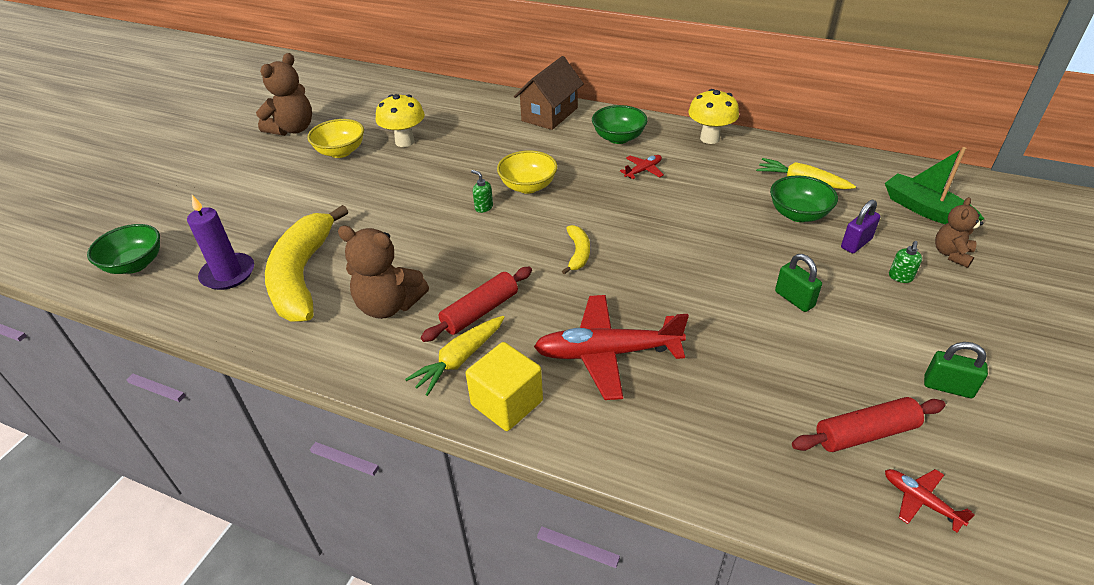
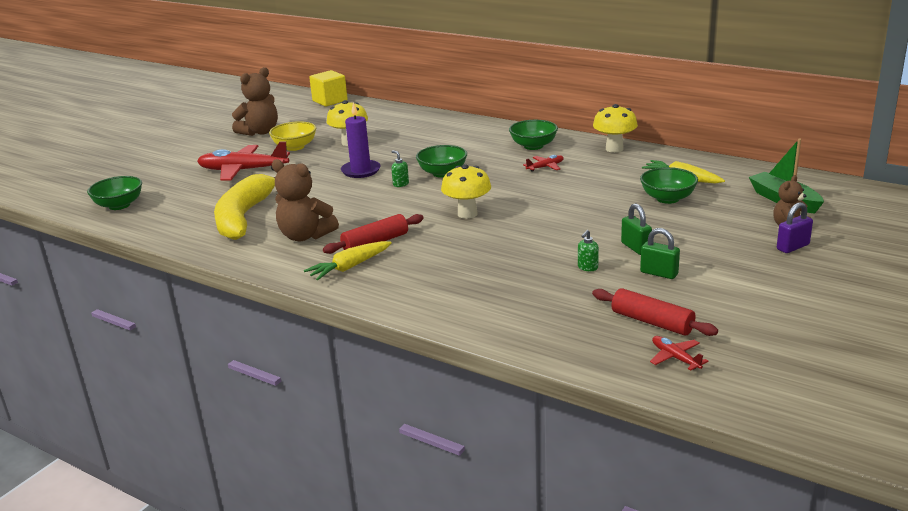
camera: 10 degrees right, 15 degrees down
purple candle [187,195,254,290] -> purple candle moved to [341,102,381,178]
yellow cube [466,342,543,431] -> yellow cube moved to [309,70,348,107]
yellow bowl [497,150,557,194] -> green bowl [416,145,467,178]
brown house [514,56,584,130] -> none
red plane [534,295,689,400] -> red plane moved to [197,141,290,180]
yellow banana [562,225,590,274] -> yellow mushroom [441,164,491,219]
red rolling pin [792,397,945,452] -> red rolling pin turned 45 degrees clockwise [592,288,718,336]
purple padlock [841,200,880,253] -> purple padlock moved to [777,202,813,253]
green soap dispenser [889,241,922,283] -> green soap dispenser moved to [578,230,599,271]
green padlock [924,342,988,398] -> green padlock moved to [640,228,680,279]

